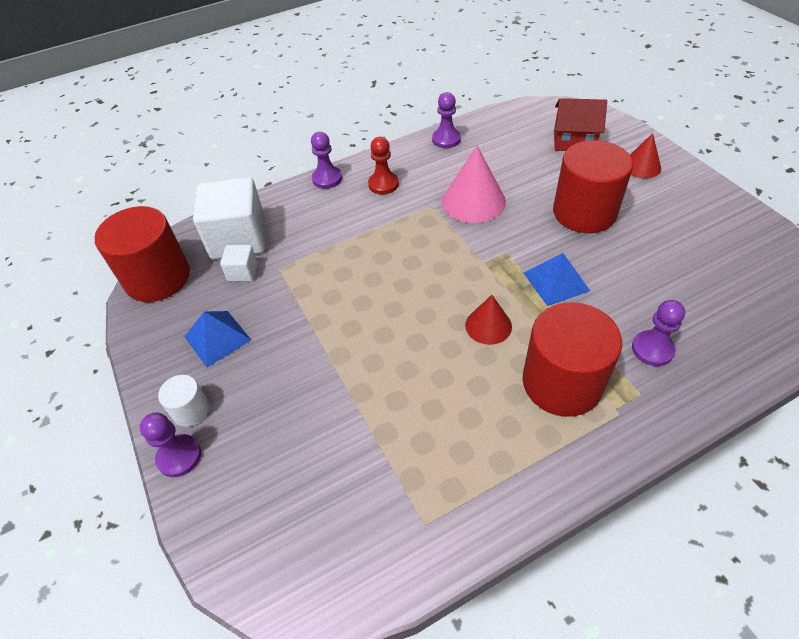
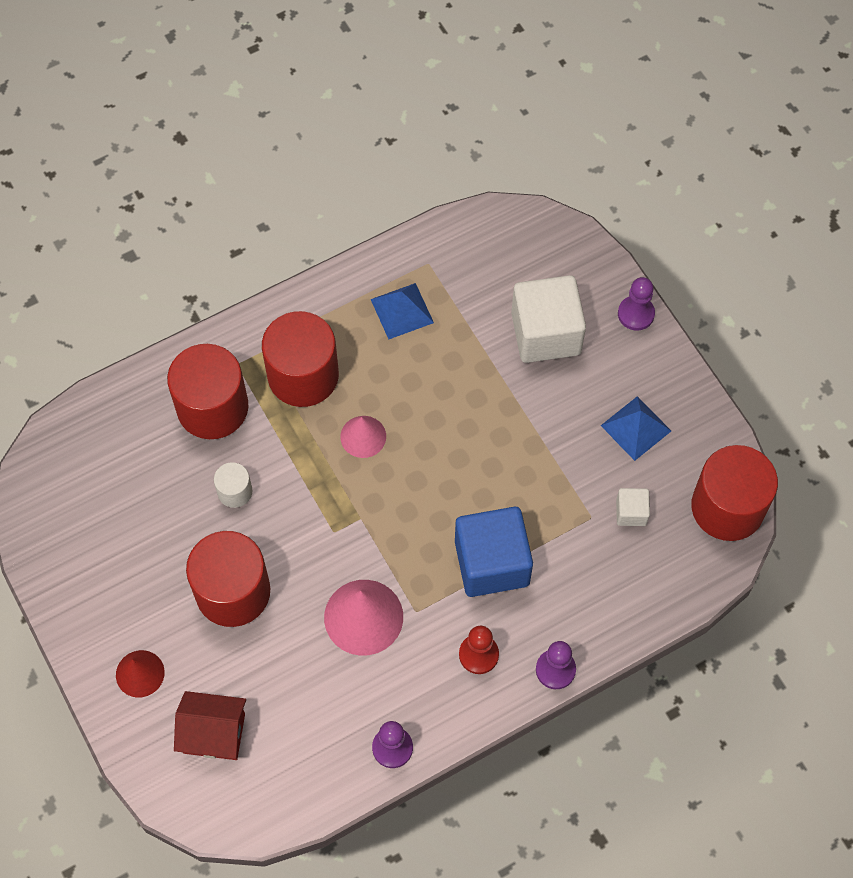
camera: 175 degrees right, 15 degrees up
white cylinder [158,375,210,427] -> white cylinder moved to [214,462,252,508]
white cube [193,177,265,259] -> white cube moved to [511,275,586,363]
red cone [465,295,512,345] -> pink cone [340,416,386,458]
blue pyramid [524,253,590,306] -> blue pyramid moved to [371,283,434,339]
purple pawn [632,300,685,366] -> red cylinder [167,344,248,439]
none -> blue cube [455,507,533,597]

